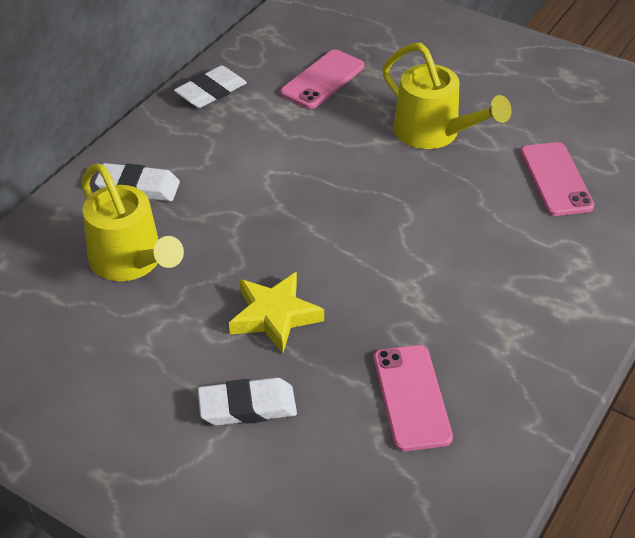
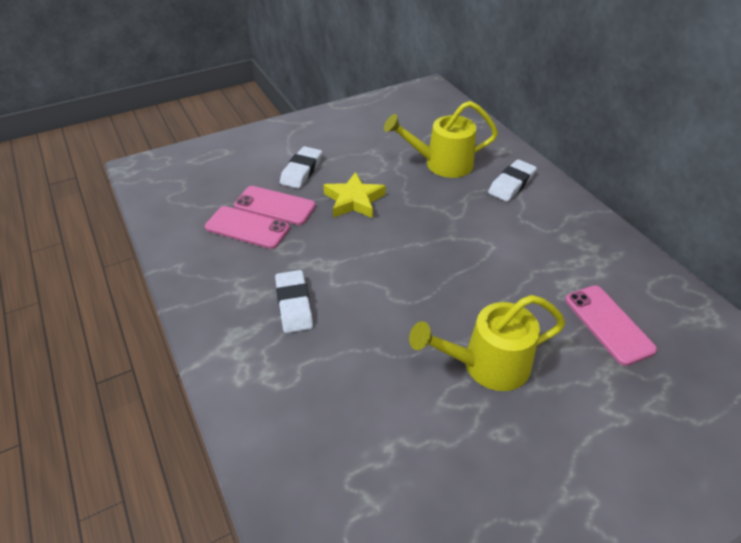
camera: 120 degrees right, 0 degrees up
white eraser [174,65,247,108] -> white eraser moved to [275,270,313,333]
pink phone [520,142,595,216] -> pink phone moved to [234,186,316,225]

